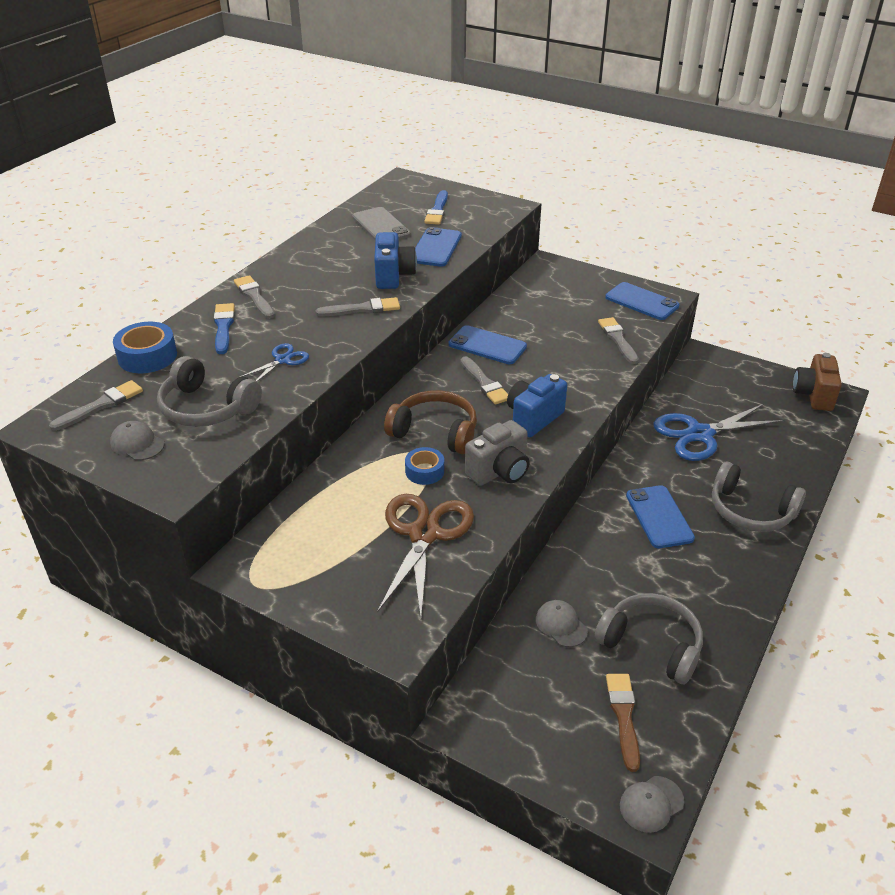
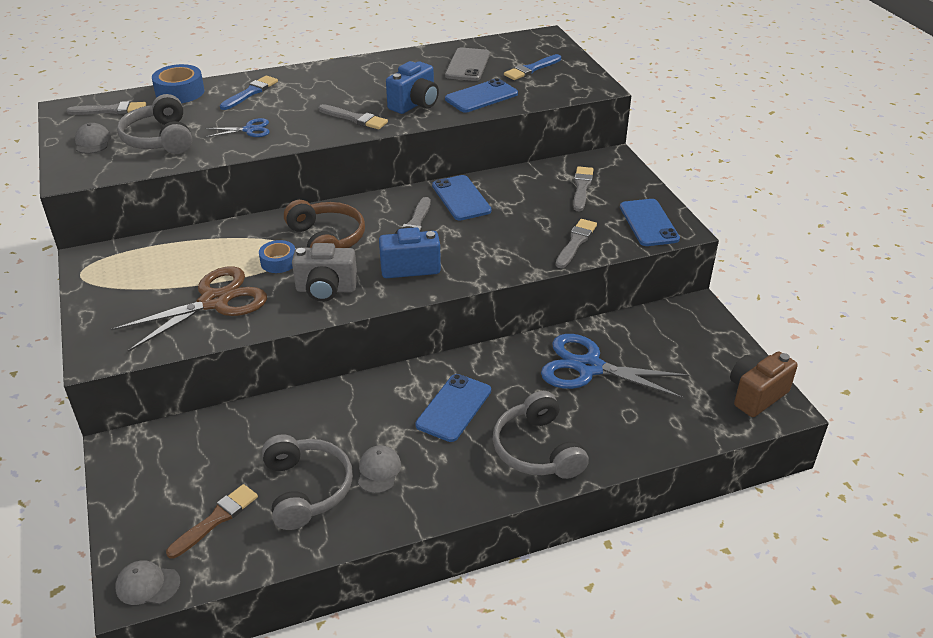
camera: 40 degrees right, 0 degrees up
grey brush [234,275,275,319] -> grey brush moved to [573,166,594,212]
grey cap [536,600,588,647] -> grey cap moved to [358,445,401,494]

